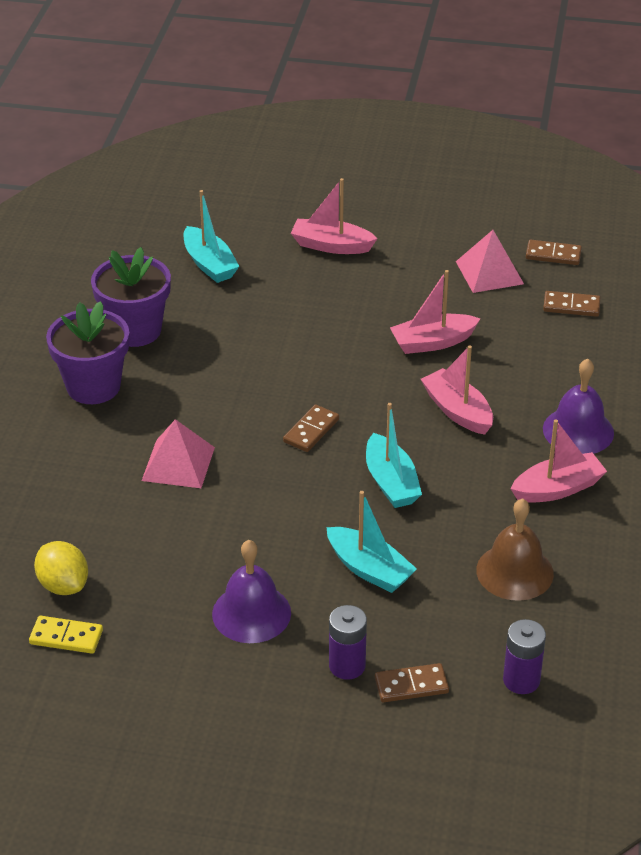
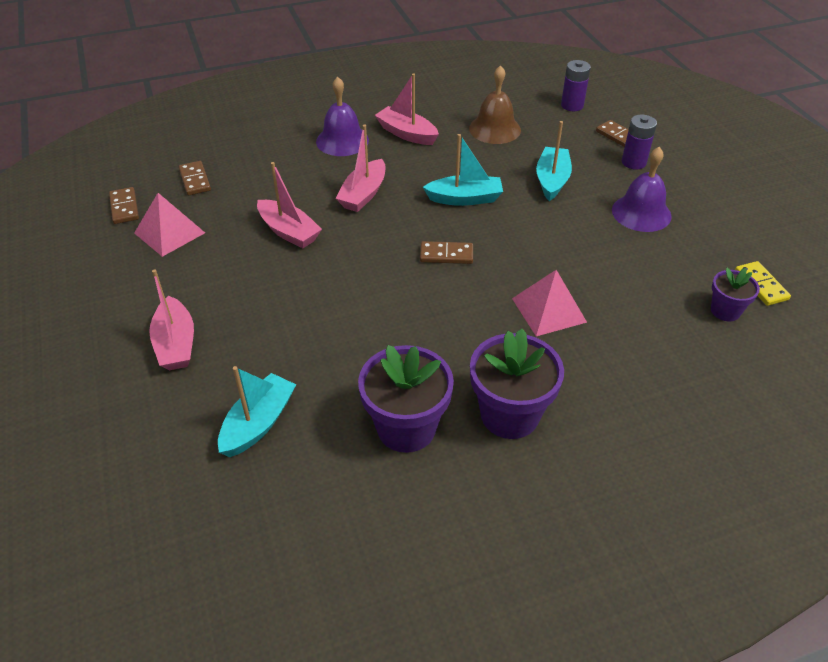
camera: 120 degrees left, 5 degrees up
yellow lemon [34,541,88,595] -> purple flower pot [711,268,760,321]
turquoise boat [366,403,422,508] -> turquoise boat turned 45 degrees clockwise [423,134,503,206]

